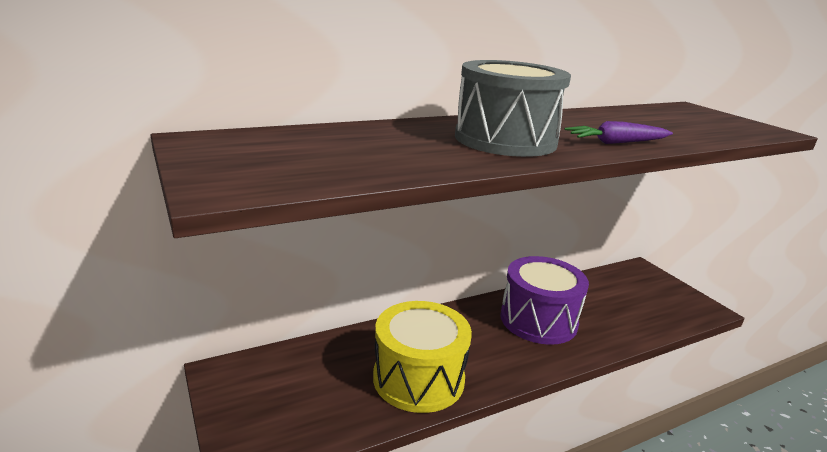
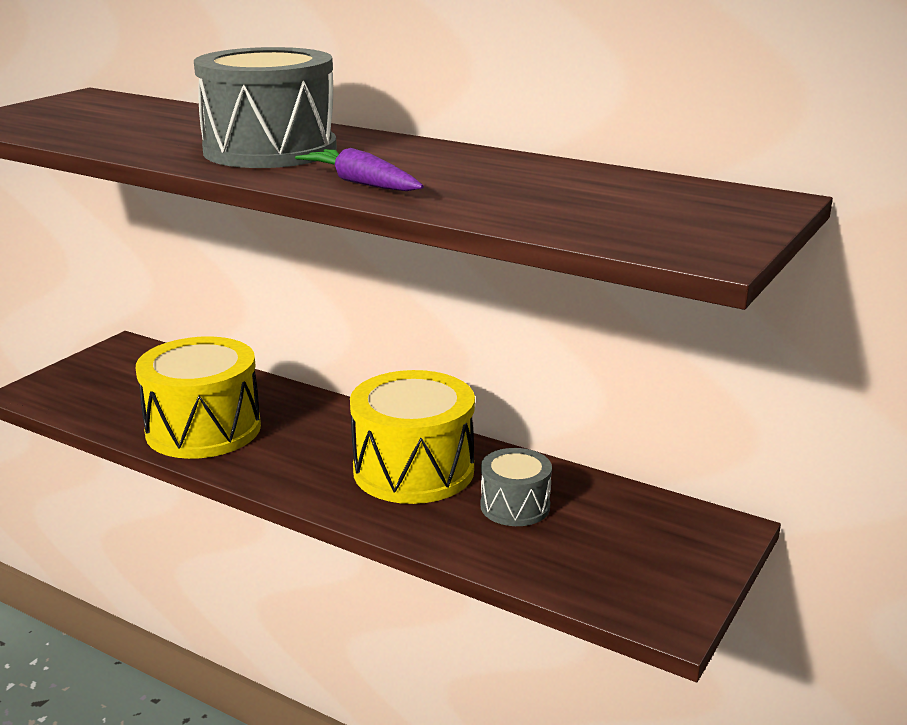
camera: 60 degrees right, 0 degrees up
purple drum [500,256,589,345] -> yellow drum [350,370,475,504]
none -> grey drum [480,448,552,526]

